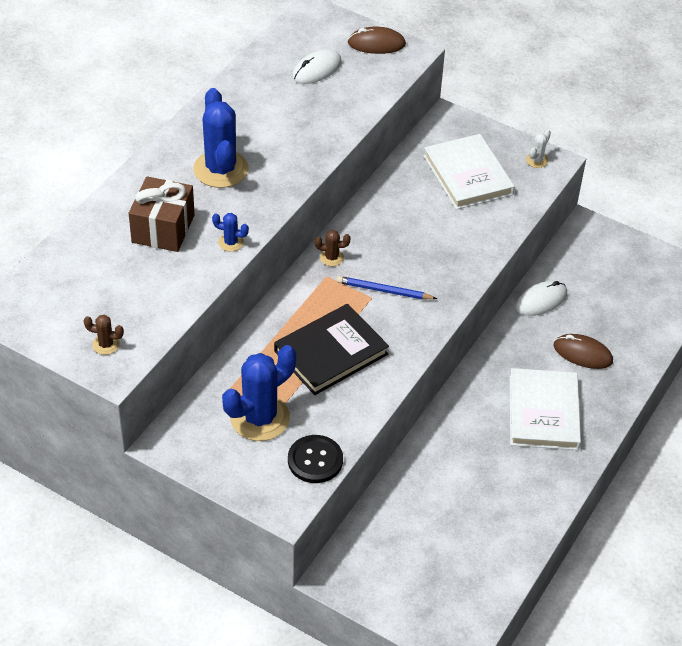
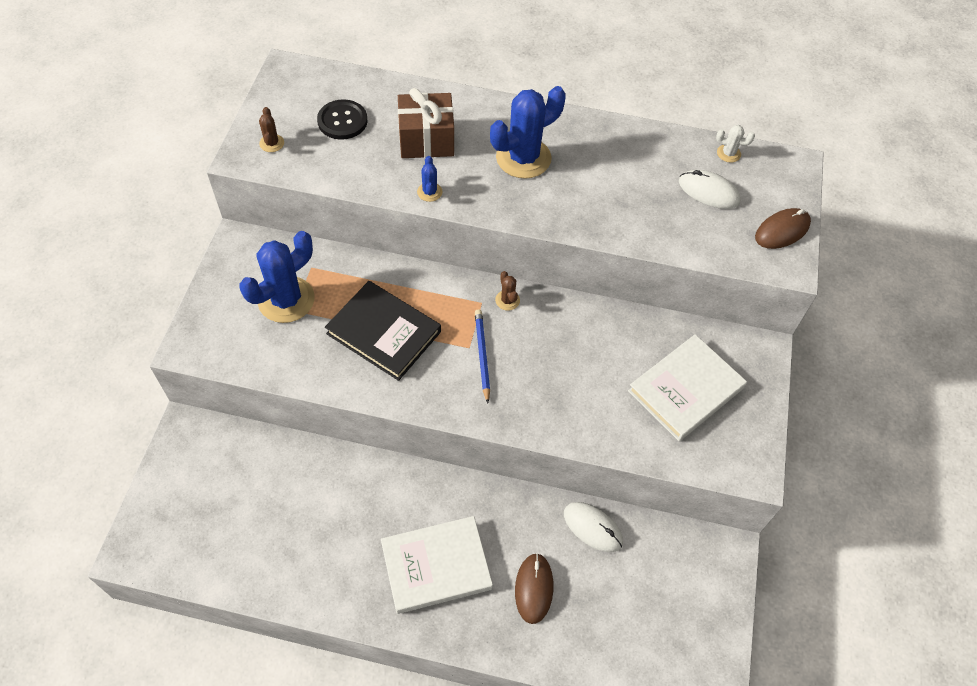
camera: 70 degrees right, 10 degrees up
blue cactus [222,345,296,441] -> blue cactus turned 75 degrees counterclockwise [240,231,315,323]
black button [288,435,343,483] -> black button moved to [317,99,367,140]
brown mouse [348,27,406,54] -> brown mouse turned 75 degrees clockwise [755,208,811,249]
white cactus [526,129,551,168] -> white cactus moved to [716,125,755,163]

